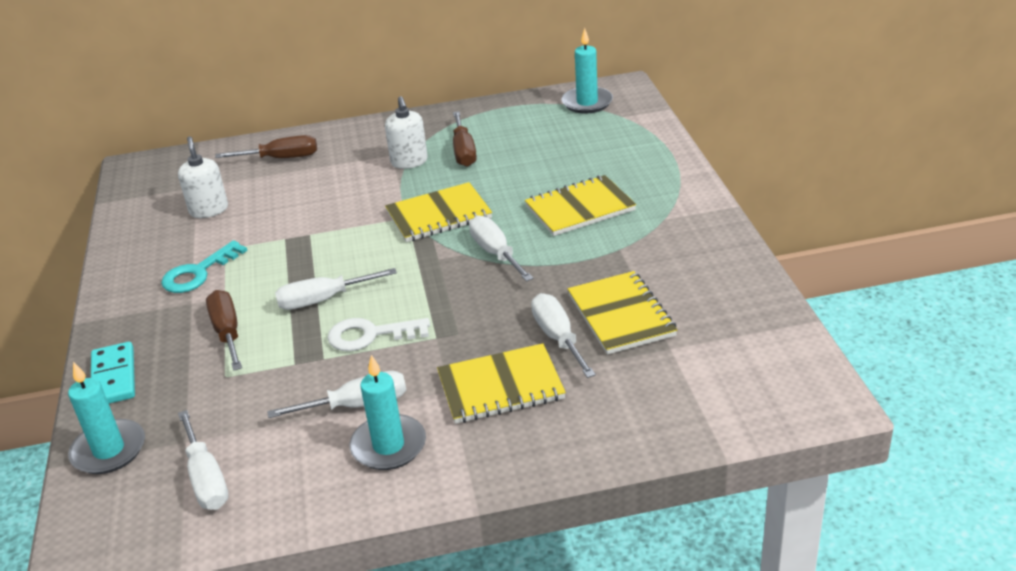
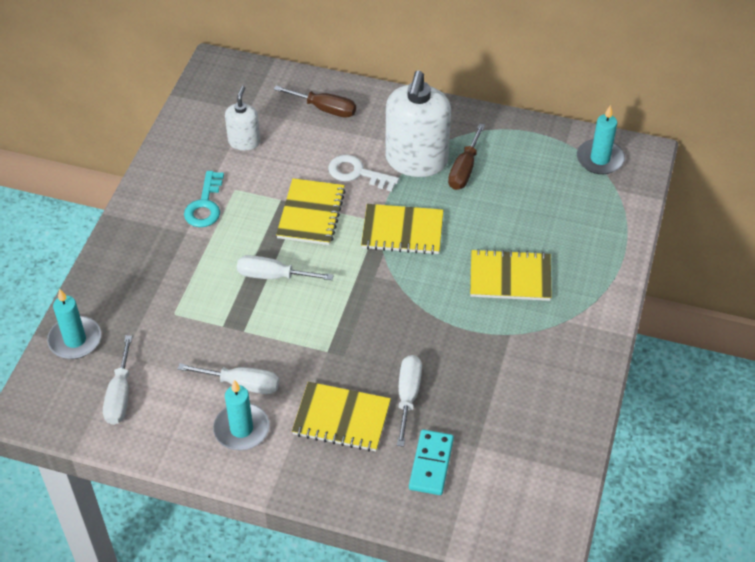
camera: 25 degrees right, 15 degrees up
turquoise domino [91,342,135,404] -> turquoise domino moved to [409,429,454,495]
turquoise key [161,240,247,293] -> turquoise key turned 60 degrees counterclockwise [184,171,224,227]
brown screwdriver [206,290,242,371] -> none
white key [327,318,430,351] -> white key moved to [328,155,399,192]
white soap dispenser [385,96,428,169] -> white soap dispenser [385,71,451,177], size x1.91
white screwdriver [469,216,534,282] -> none
yellow notebook [568,271,677,355] -> yellow notebook moved to [276,178,346,245]

